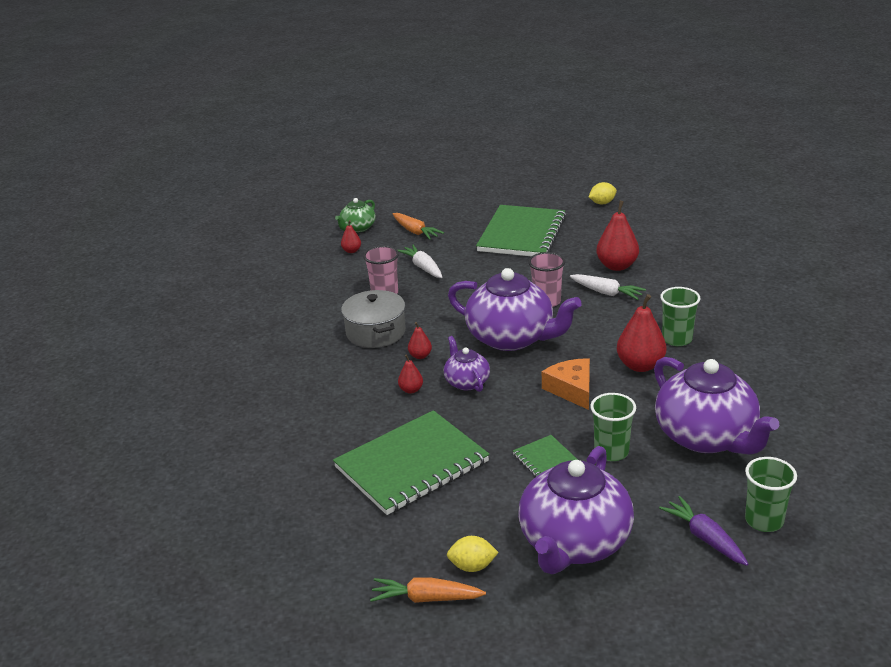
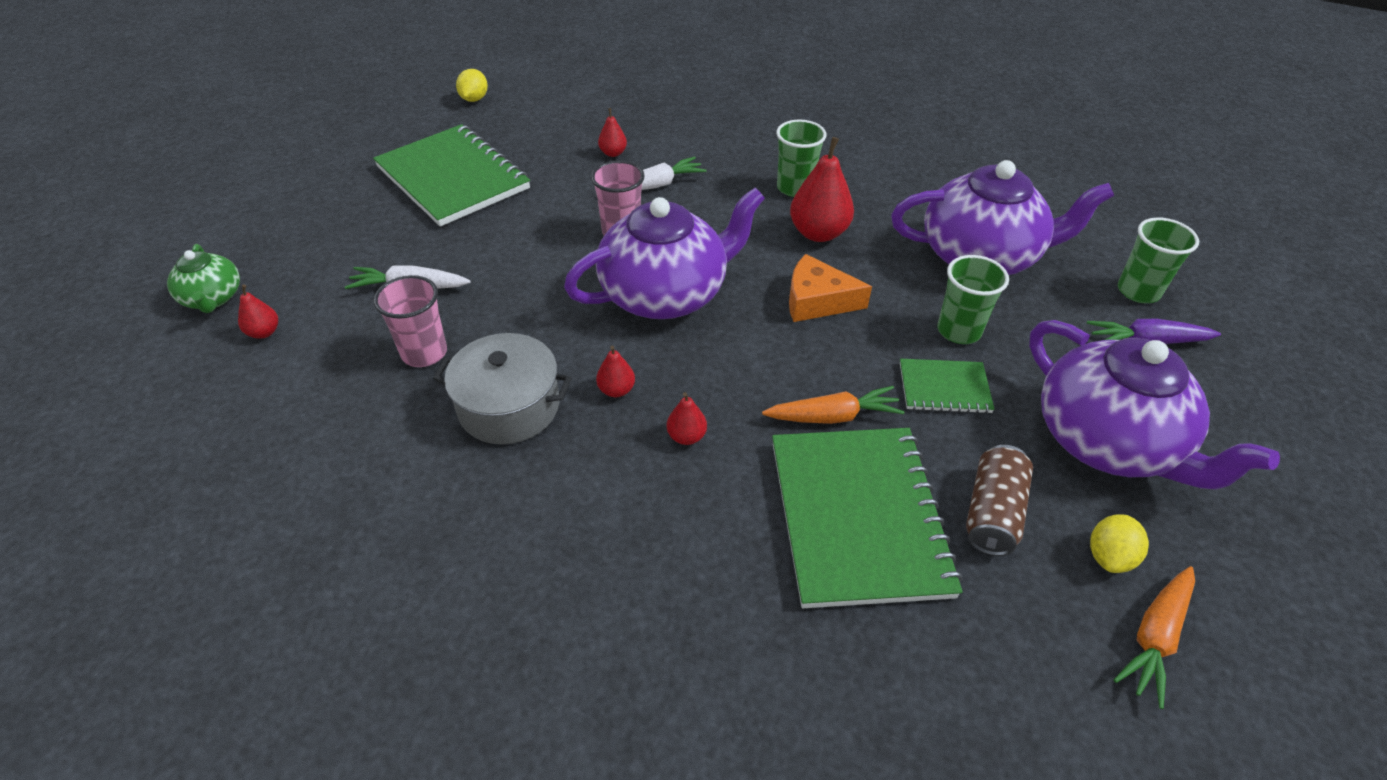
camera: 60 degrees left, 15 degrees up
orange carrot [393,213,444,240] -> orange carrot moved to [762,386,905,424]
purple teapot [444,336,490,392] -> none
red pear [596,201,639,271] -> red pear [598,108,627,157], size x0.51
none -> brown can [966,445,1033,556]

